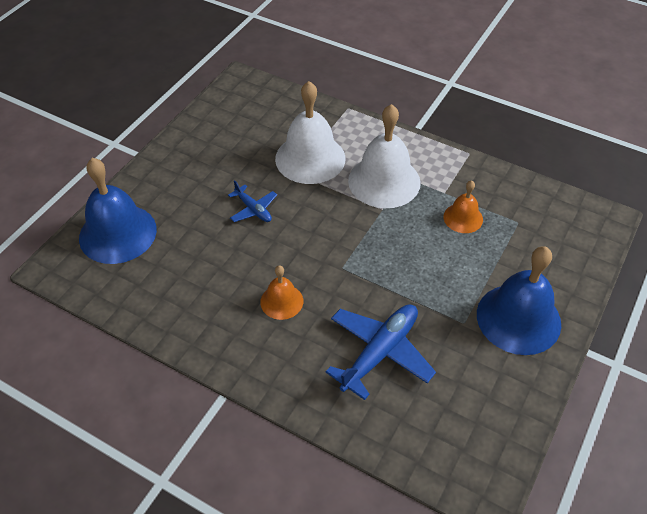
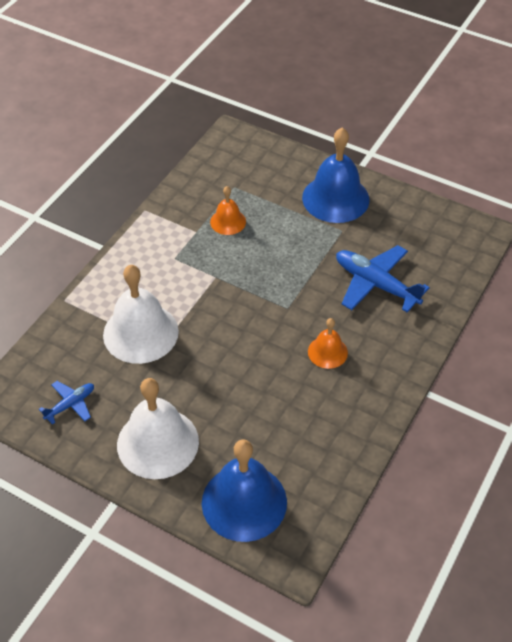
camera: 90 degrees left, 0 degrees up
blue plane [228,180,277,222] -> blue plane moved to [39,381,94,425]
white bell [348,104,421,208] -> white bell moved to [117,378,199,479]

